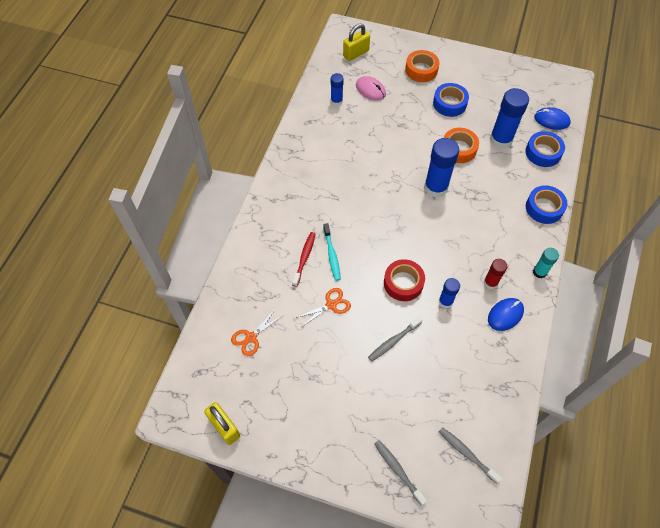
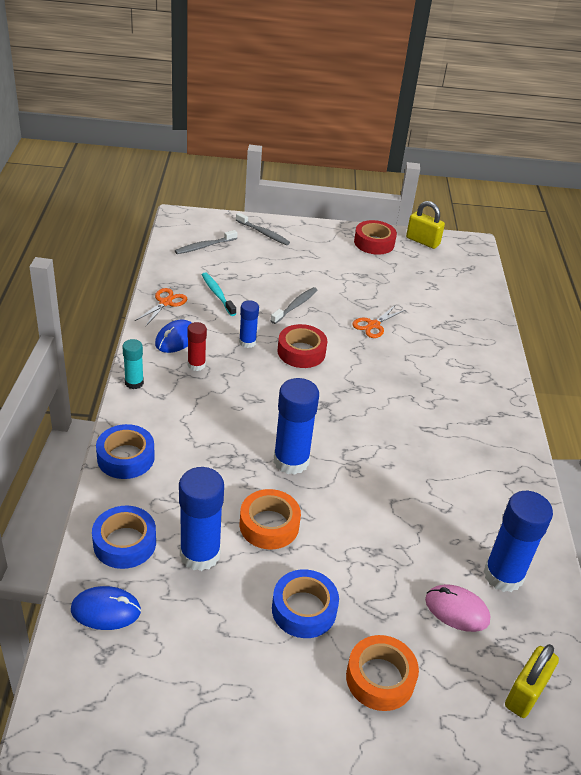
camera: 160 degrees right, 20 degrees down
orange scissors [231,308,284,356] -> orange scissors moved to [135,288,187,326]
red toothbrush [292,232,316,287] -> none
turquoise toothbrush [323,223,341,281] -> turquoise toothbrush moved to [202,272,236,316]
blue glue stick [331,73,344,106] -> blue glue stick [483,491,553,592], size x1.81
grey toothbrush [439,427,502,484] -> grey toothbrush turned 120 degrees clockwise [175,230,237,254]
none -> red tape [354,220,397,255]

